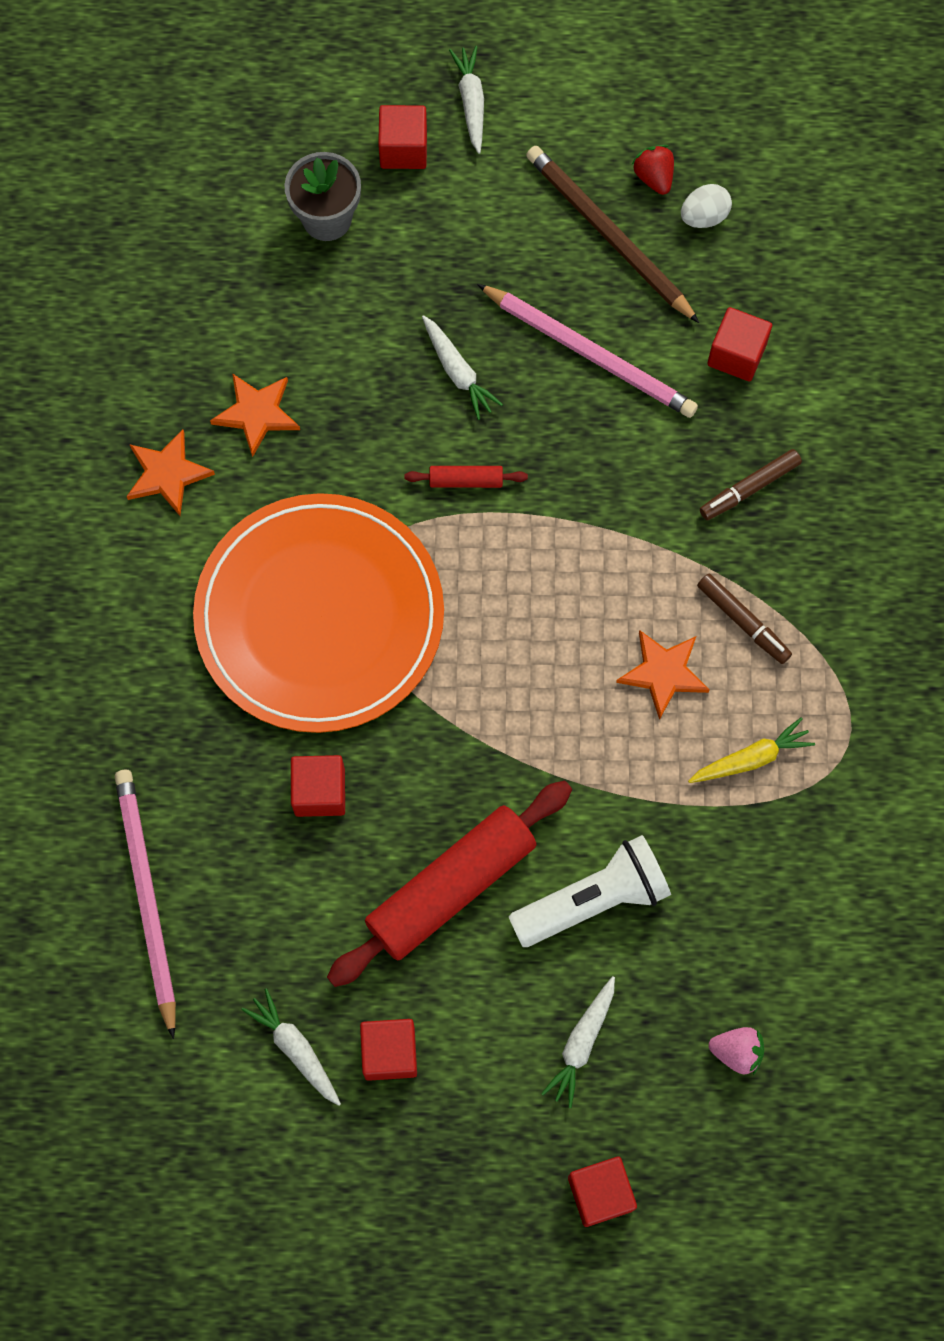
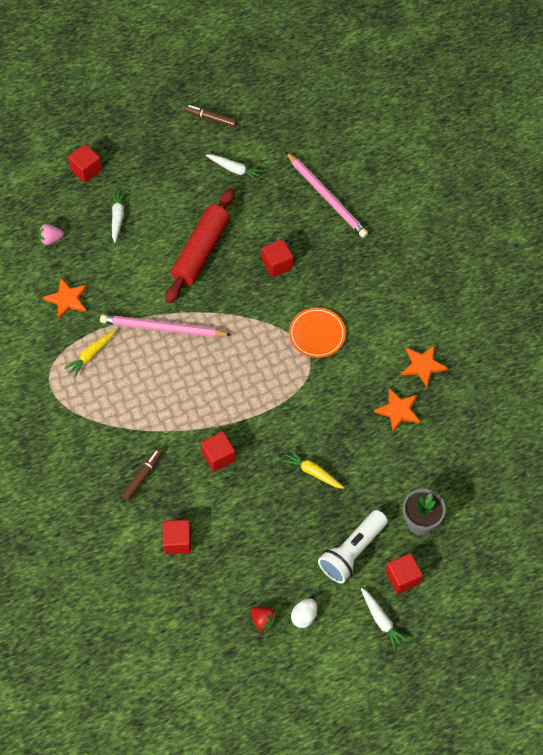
camera: 155 degrees right, 10 degrees down
orange plate [193,493,444,733] -> orange plate [289,307,346,358], size x0.45
red cube [360,1019,417,1081] -> red cube moved to [201,431,235,472]
red rolling pin [404,466,528,488] -> none
white carrot [422,315,503,420] -> yellow carrot [282,449,344,489]
pink pencil [477,284,698,418] -> pink pencil moved to [100,315,232,337]
white flashlight [509,835,671,947] -> white flashlight moved to [318,510,388,583]
brown pencil [526,146,699,323] -> none
orange star [616,630,710,720] -> orange star moved to [43,278,87,319]
white egg [681,184,732,228] -> white egg moved to [291,598,317,628]
brown marker [697,574,792,664] -> brown marker moved to [184,105,237,127]

